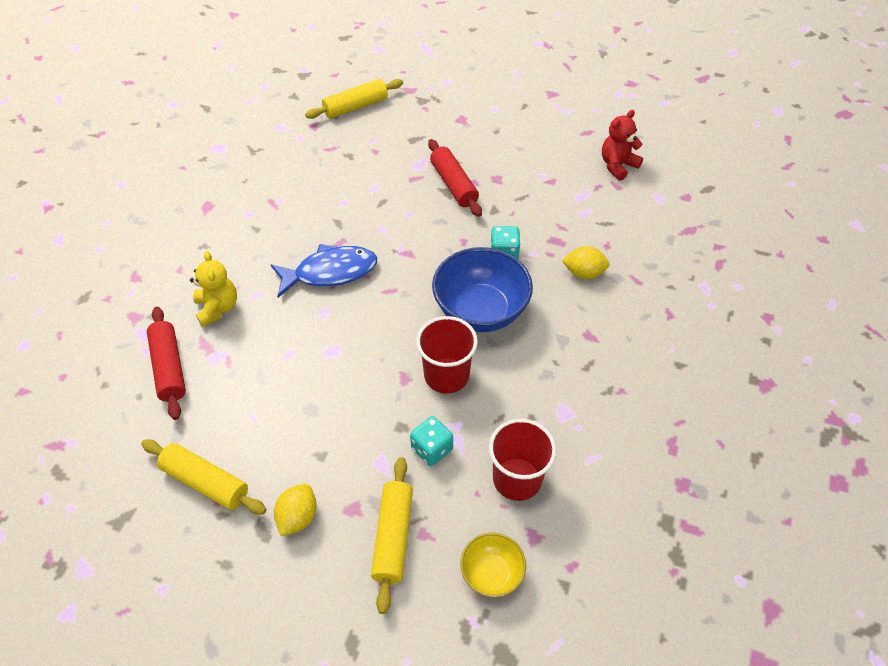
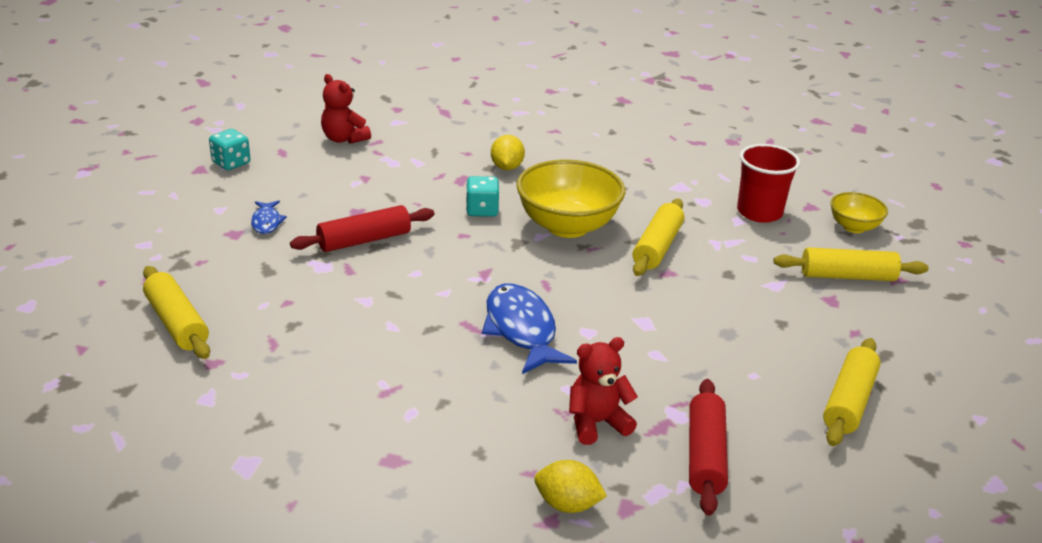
camera: 95 degrees left, 20 degrees down
red rolling pin [147,307,186,420] -> red rolling pin turned 60 degrees counterclockwise [689,379,728,516]
yellow teddy bear [190,251,237,327] -> red teddy bear [569,337,638,445]
yellow lemon [274,484,316,536] -> yellow lemon moved to [534,460,607,513]
turquoise dice [410,416,453,466] -> turquoise dice moved to [209,129,250,170]
red cup [416,316,478,394] -> yellow rolling pin [633,199,684,276]
blue bowl [432,247,533,332] -> yellow bowl [516,159,625,238]
none -> blue fish [251,201,287,234]

